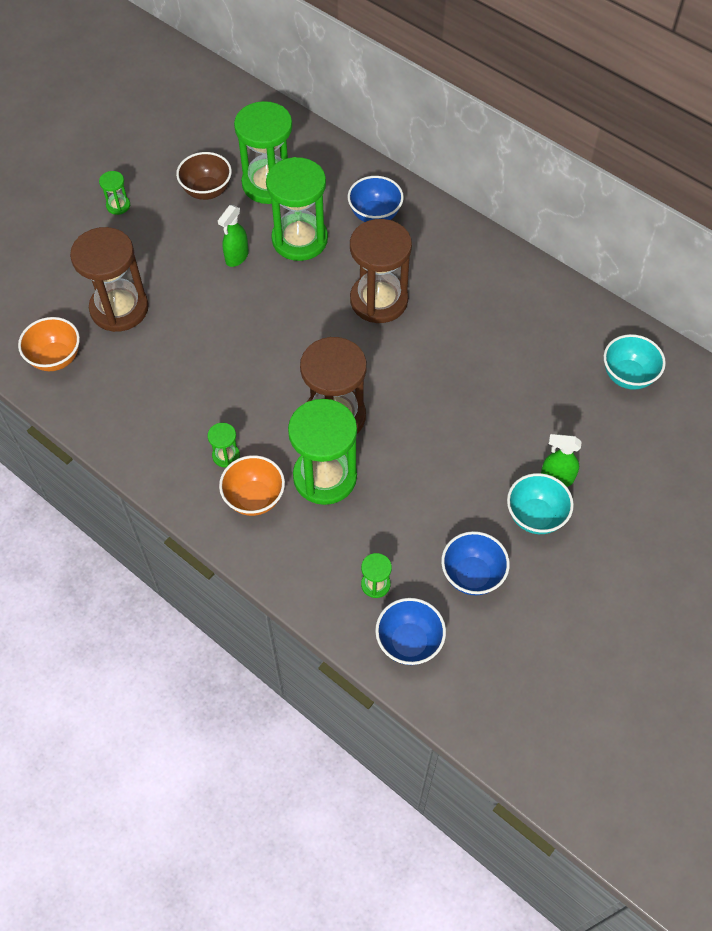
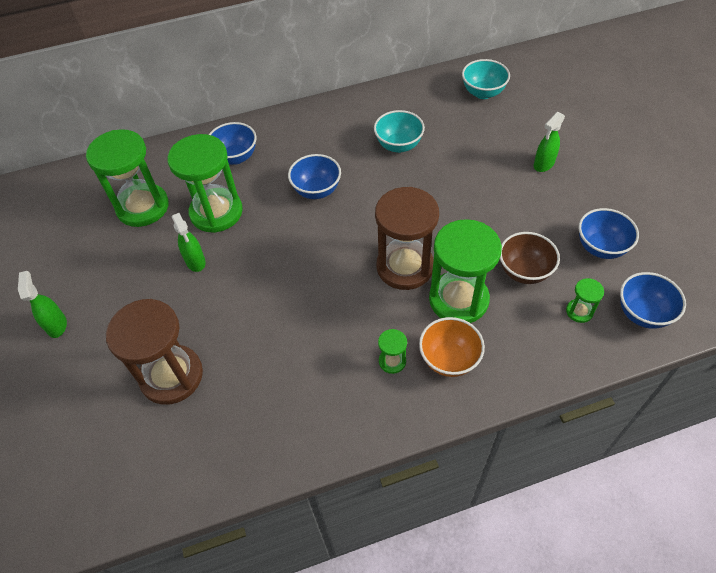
camera: 55 degrees left, 5 degrees down
orange bowl [18,317,80,371] -> none
green hourglass [99,171,130,215] -> green spray bottle [18,271,67,338]
brown bowl [176,152,232,200] -> brown bowl moved to [500,232,560,284]
brown hourglass [350,219,412,323] -> blue bowl [288,154,341,199]
turquoise bowl [507,473,574,534] -> turquoise bowl moved to [374,110,425,153]

